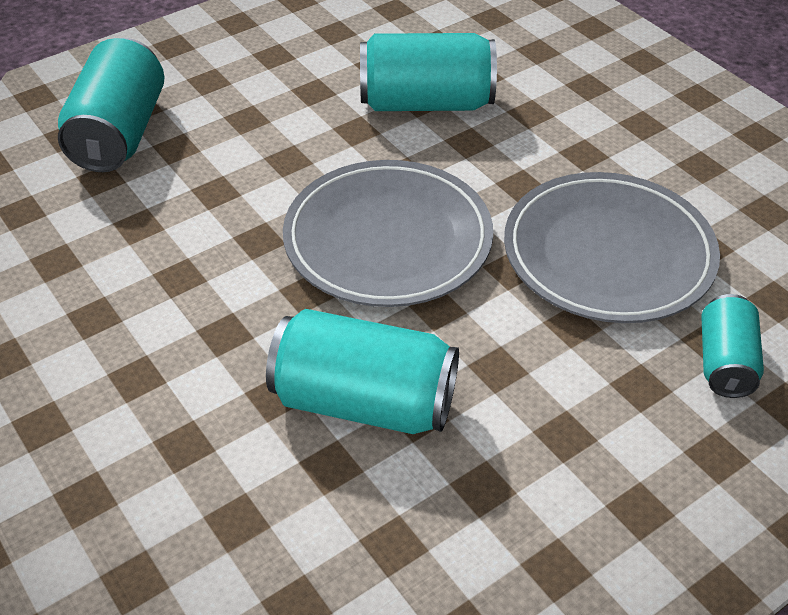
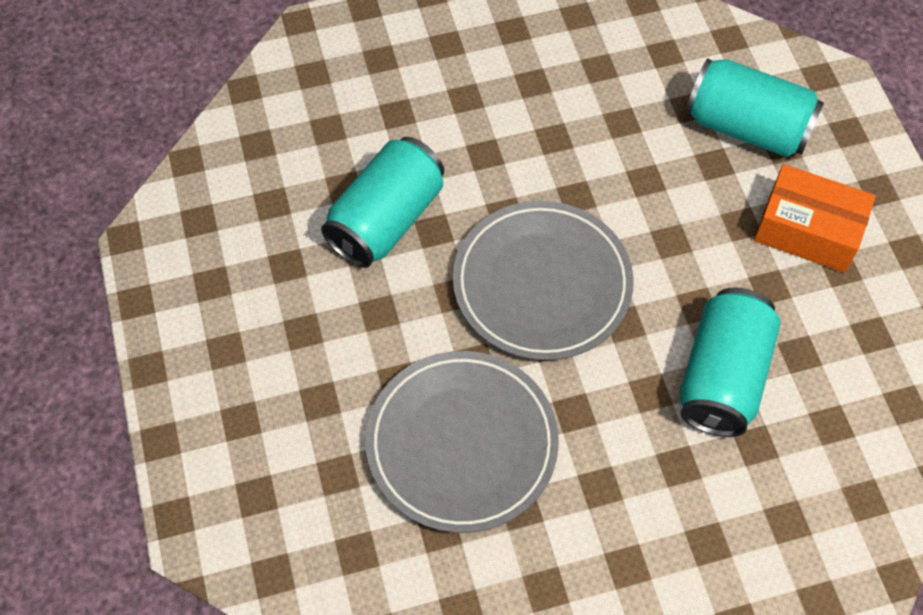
camera: 110 degrees right, 15 degrees up
turquoise can [701,294,764,398] -> none
none -> orange box [754,164,876,273]

